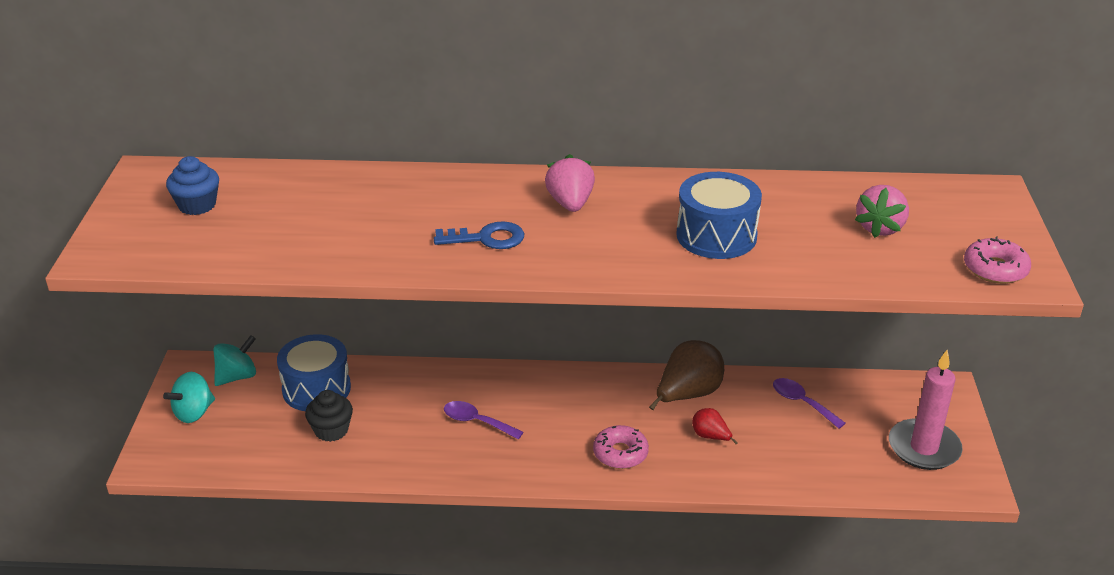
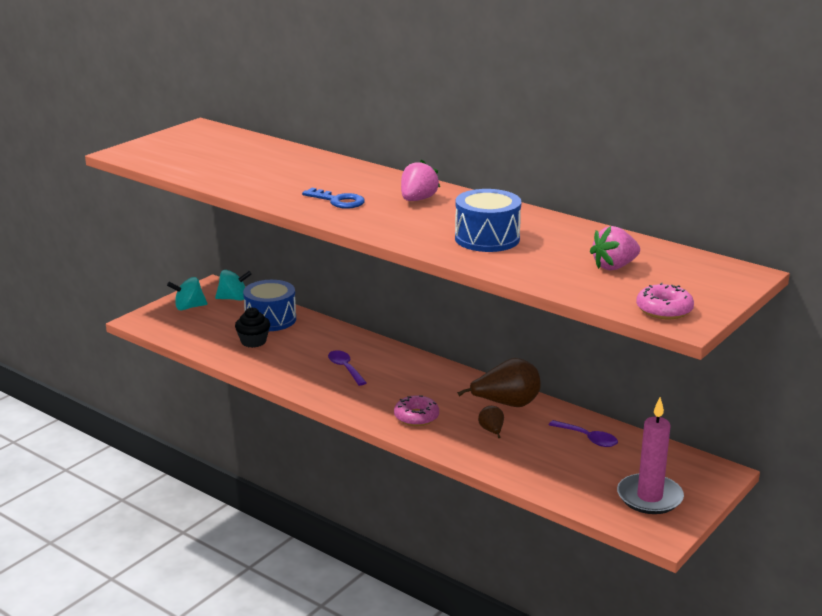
camera: 35 degrees right, 10 degrees down
blue cupcake [166,156,219,215] -> none
red pear [692,408,738,444] -> brown pear [478,406,504,438]
purple spoon [773,378,846,429] -> purple spoon turned 135 degrees clockwise [549,420,618,447]

